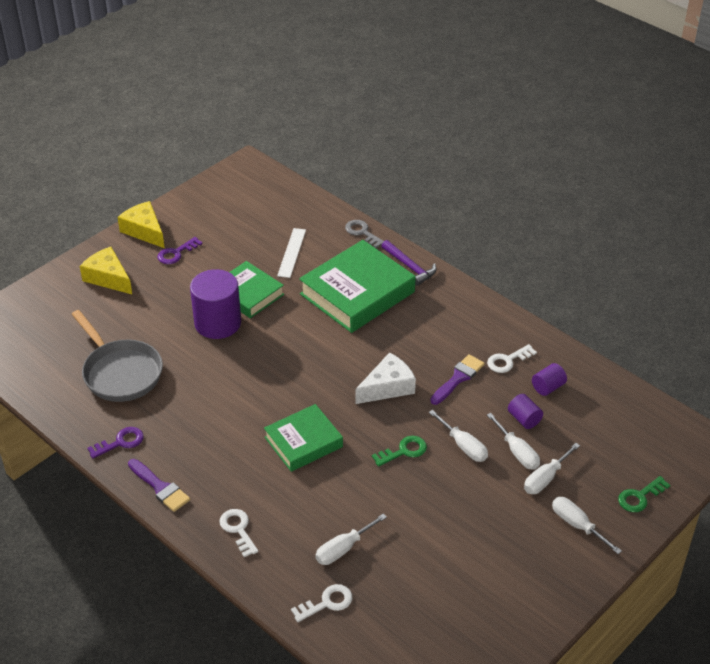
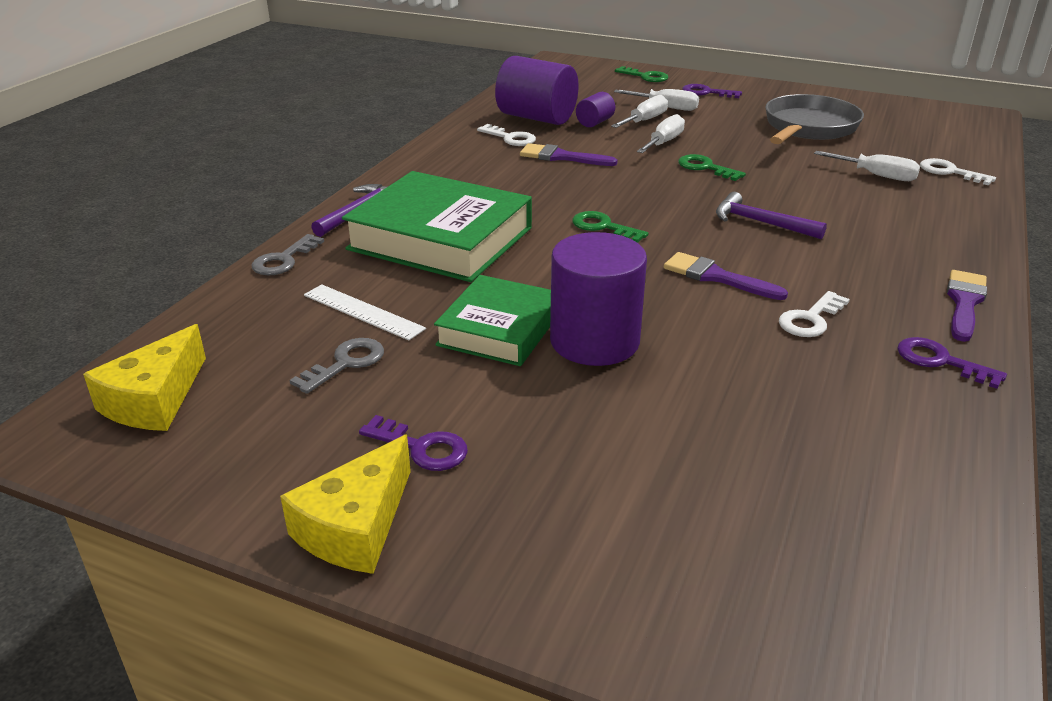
camera: 110 degrees left, 10 degrees down
grey pan [71,310,163,402] -> grey pan moved to [765,94,864,144]
yellow cheese [80,247,132,294] -> yellow cheese moved to [83,324,206,431]
white key [219,509,258,557] -> white key moved to [779,291,850,337]
green book [264,404,343,472] -> purple hammer [716,192,827,239]
white ruler [277,228,306,278] -> white ruler turned 45 degrees clockwise [304,284,426,340]
white cheese [355,352,416,404] -> none
purple cylinder [532,363,567,396] -> purple cylinder [495,56,579,125], size x2.08
white screwdriver [552,497,622,554] -> purple key [682,84,742,98]
none -> grey key [290,338,384,394]
none -> green key [572,211,649,243]
none -> purple brush [664,252,788,300]

